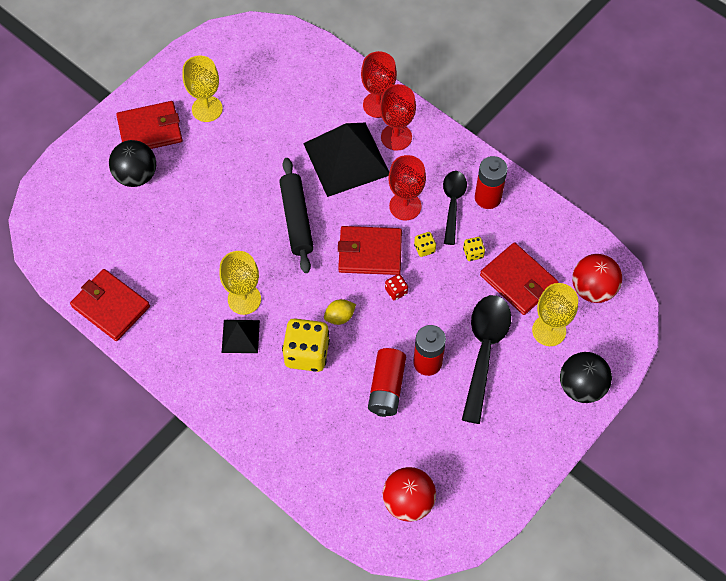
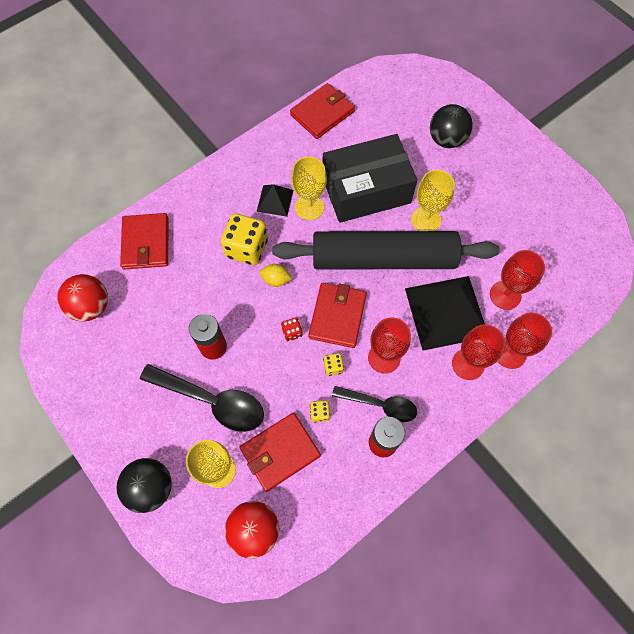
camera: 100 degrees right, 5 degrees up
red wallet [116,101,183,149] -> red wallet moved to [120,213,168,270]
yellow goblet [182,56,223,122] -> yellow goblet moved to [411,170,455,231]
black rolling pin [279,158,314,273] -> black rolling pin [272,231,500,270], size x1.77
yellow lemon [324,299,356,325] -> yellow lemon turned 60 degrees counterclockwise [260,264,292,287]
red battery [368,348,406,417] -> none
none -> black box [323,134,417,223]
none -> red goblet [490,250,545,310]

